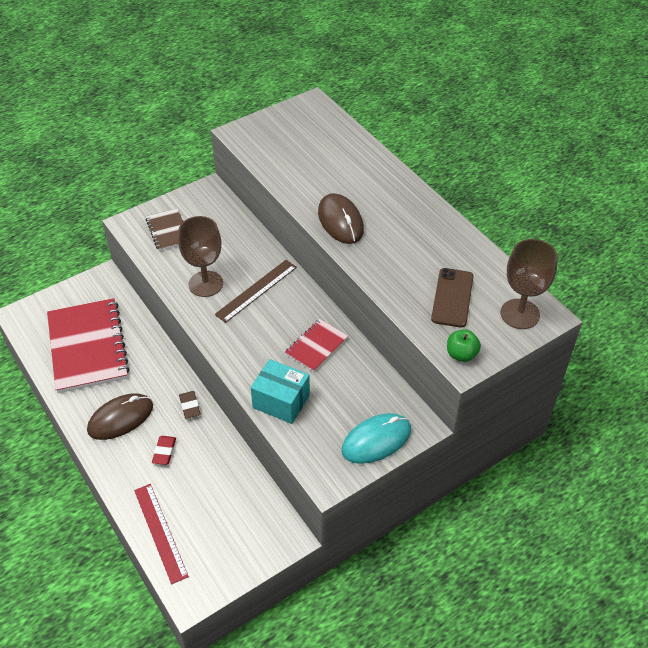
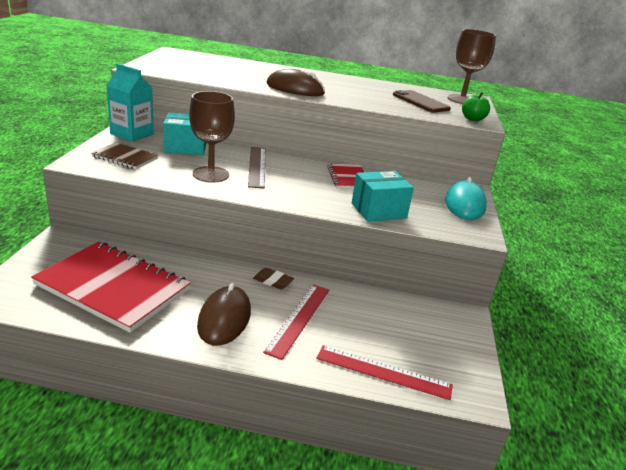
camera: 50 degrees left, 20 degrees down
red eraser [152,436,176,465] -> red ruler [263,284,329,360]
none -> turquoise carton [106,63,154,142]
none -> turquoise box [163,112,206,155]

